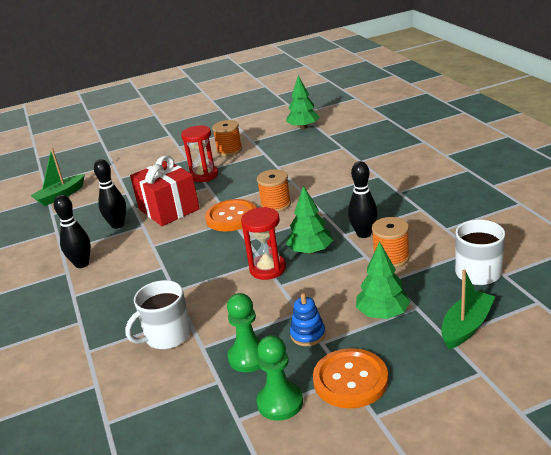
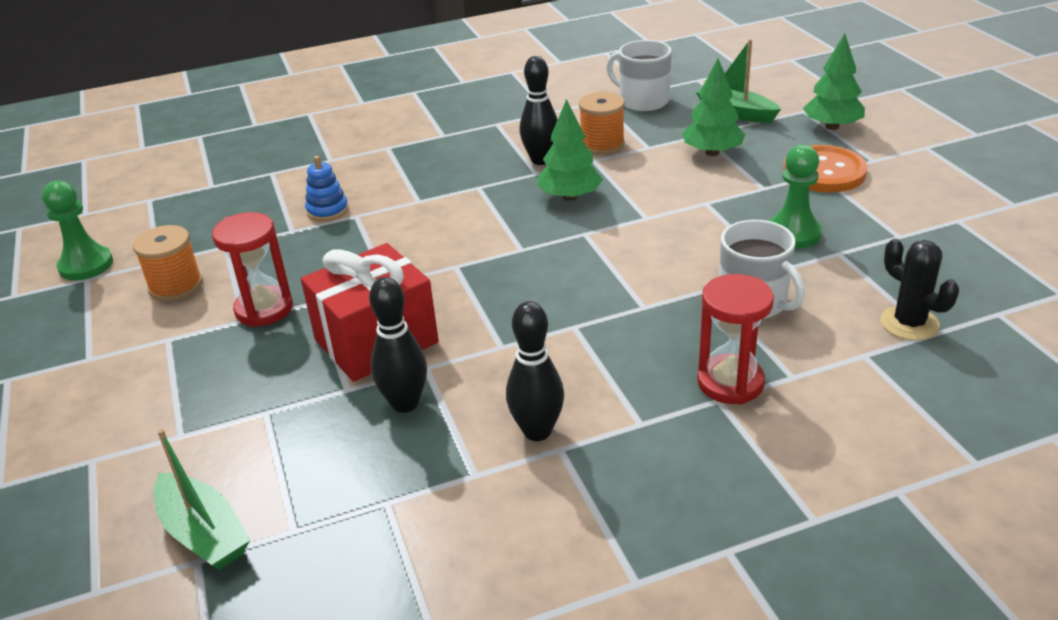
camera: 90 degrees left, 5 degrees up
orange button [205,199,257,231] -> none
red hourglass [241,207,286,280] -> red hourglass moved to [697,274,774,405]
orange spool [257,169,291,212] -> none
green pawn [257,335,303,421] -> green pawn moved to [42,181,113,281]
green tree [286,76,320,129] -> green tree moved to [803,33,865,130]
blue stacking toy [290,293,326,346] -> blue stacking toy moved to [305,156,348,221]
none -> black cactus [881,239,959,340]

